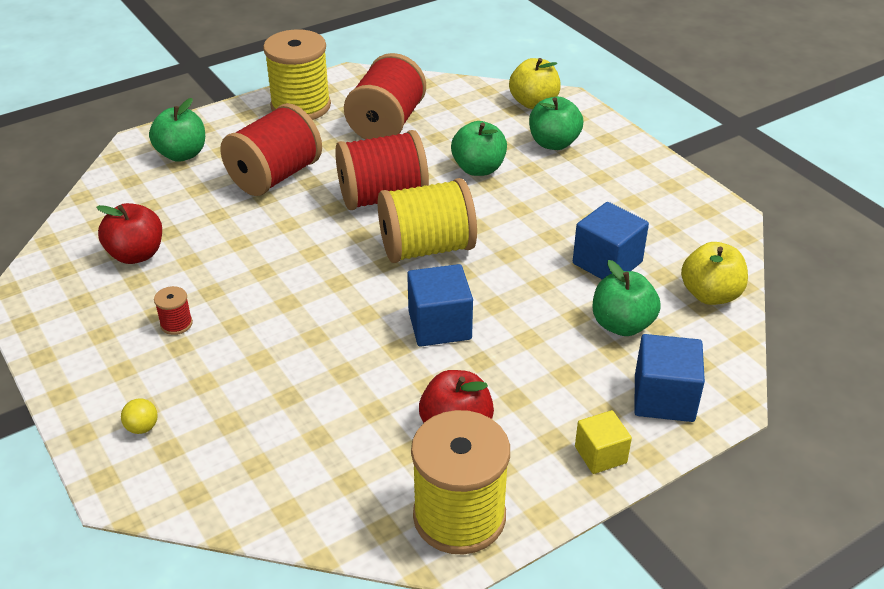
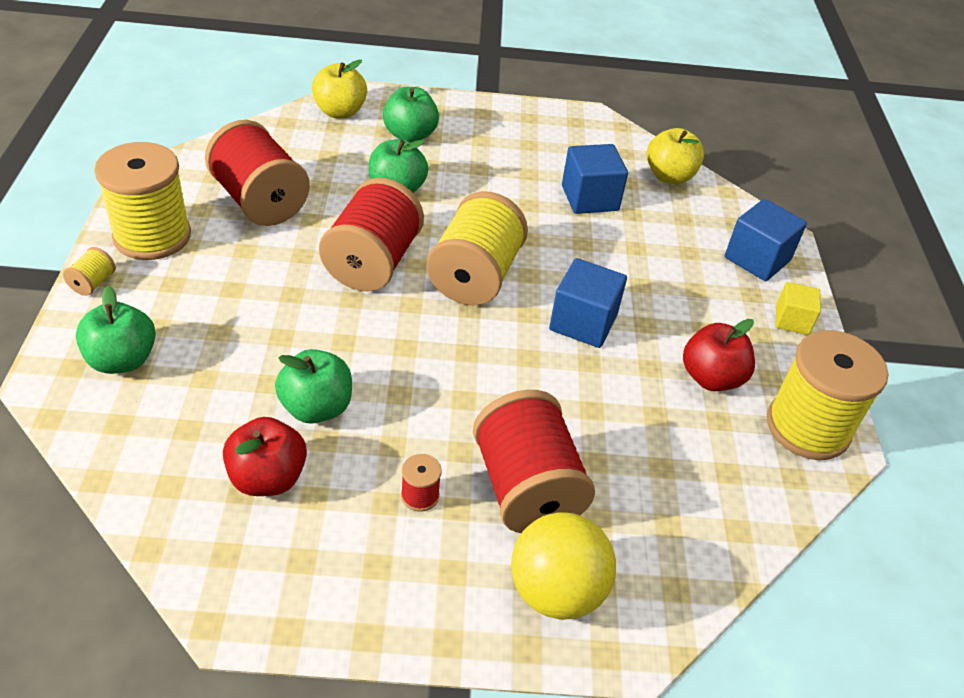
camera: 60 degrees left, 5 degrees up
yellow ball [121,398,158,434] -> yellow ball [511,512,616,620], size x2.47
red spool [220,103,322,196] -> red spool moved to [473,390,595,533]
green apple [593,260,661,336] -> green apple moved to [275,349,352,424]
none -> yellow spool [63,247,116,296]

